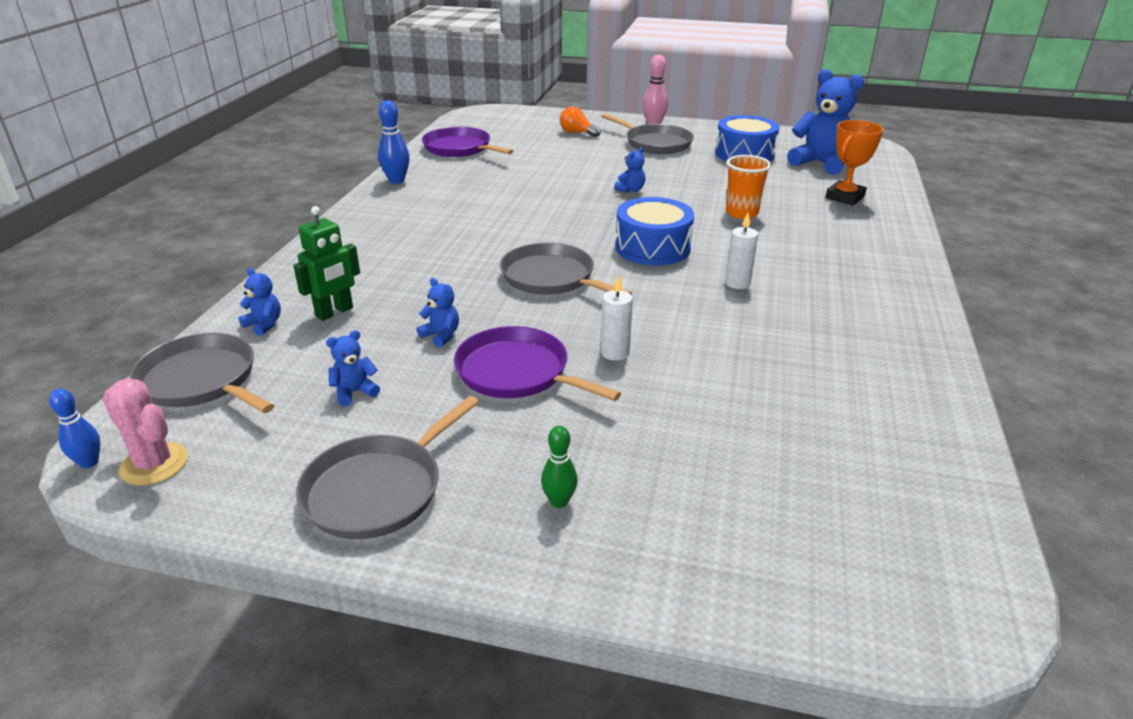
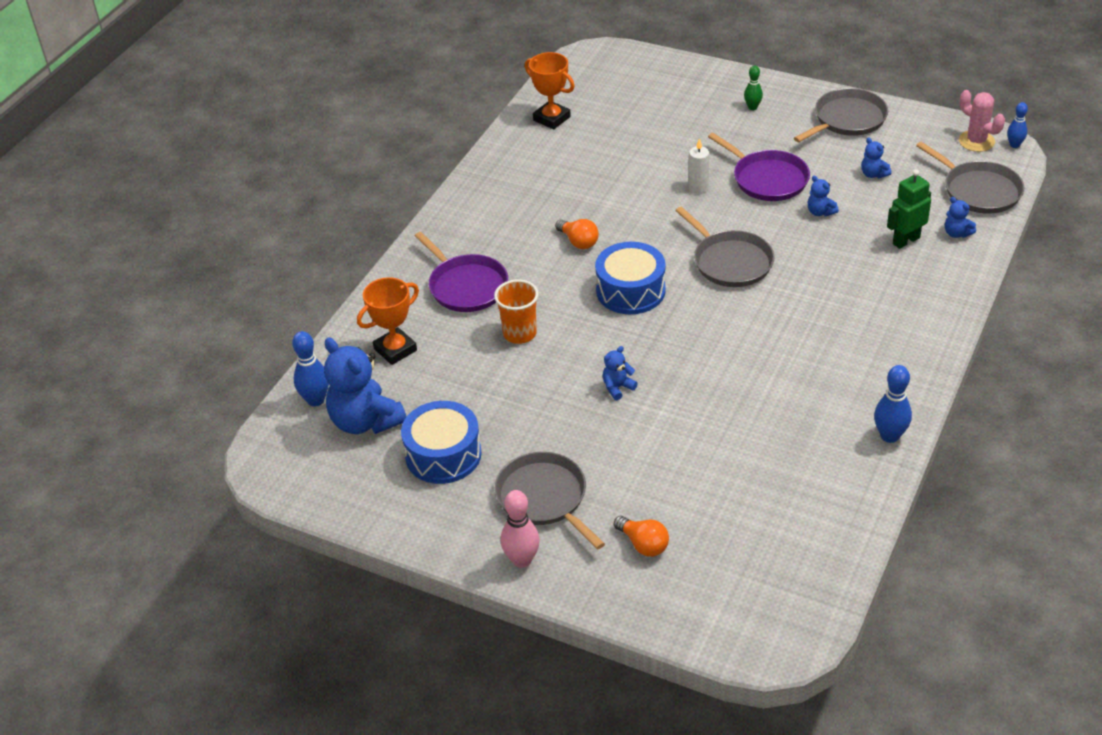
camera: 165 degrees left, 10 degrees up
blue teddy bear [326,330,380,407] -> blue teddy bear turned 75 degrees clockwise [861,138,892,178]
purple pan [422,127,513,157] -> purple pan moved to [415,232,508,312]
white candle [725,213,758,289] -> orange light bulb [555,219,599,249]
none -> blue bowling pin [292,331,329,407]
none -> orange trophy [525,52,575,129]

